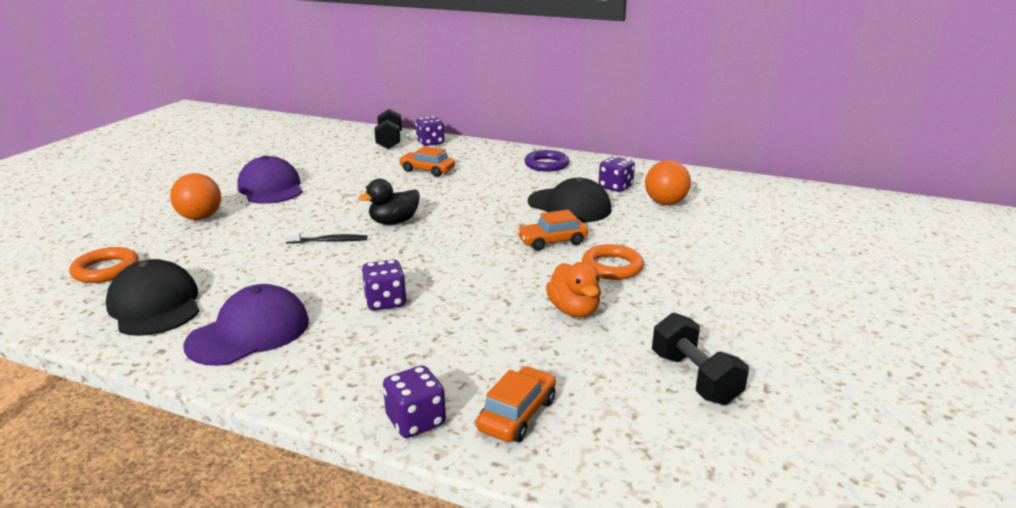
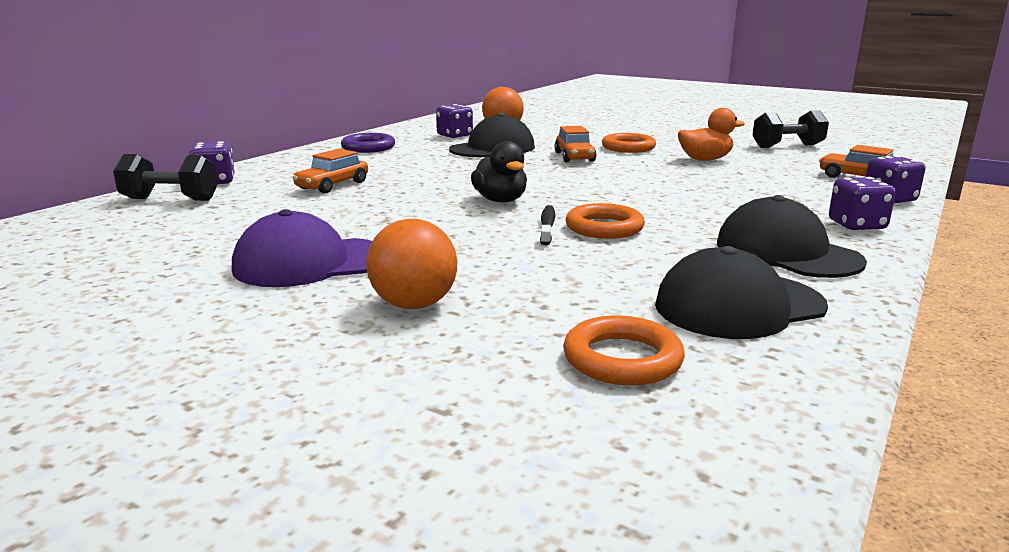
camera: 80 degrees left, 5 degrees down
purple cap [184,284,309,366] -> black cap [717,195,867,278]
purple dice [361,259,407,311] -> purple dice moved to [829,177,896,230]
none -> orange ring [565,203,645,239]

